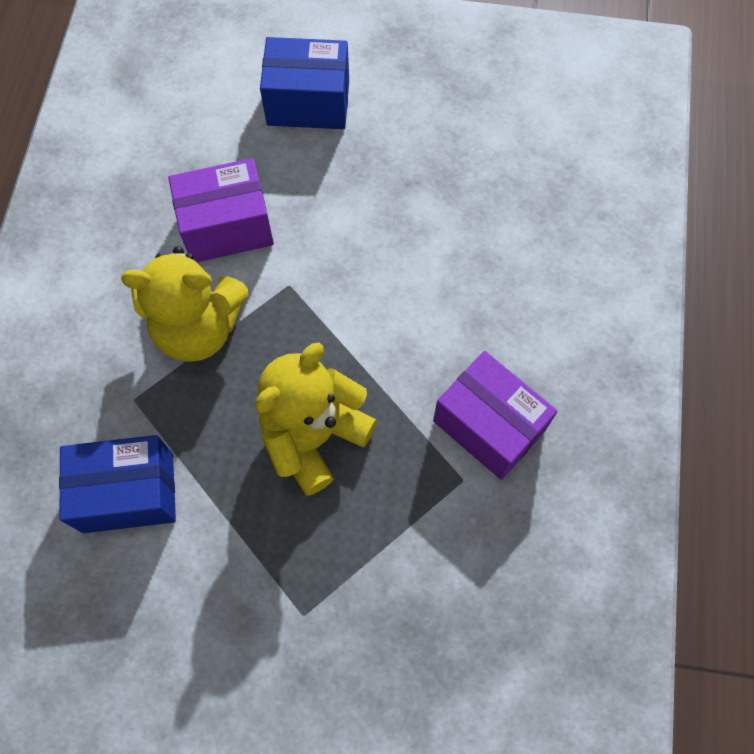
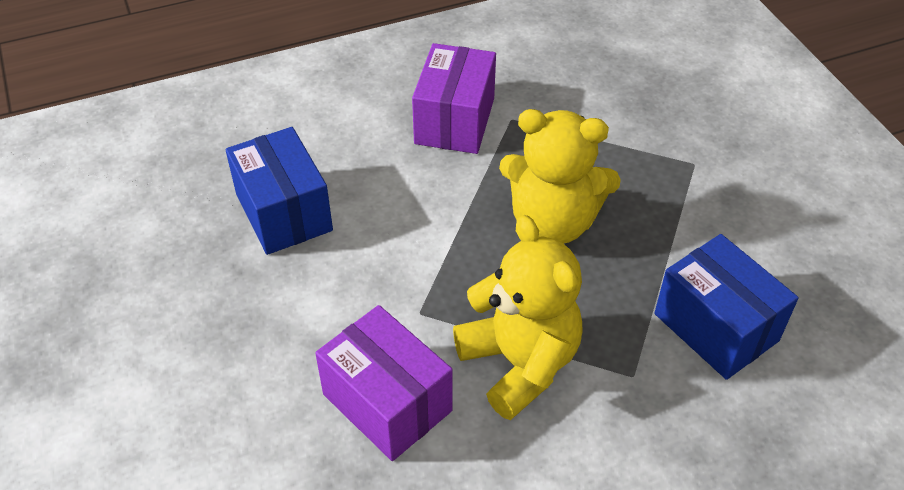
camera: 120 degrees left, 20 degrees down
blue box [260,37,349,129] -> blue box moved to [226,127,333,255]

